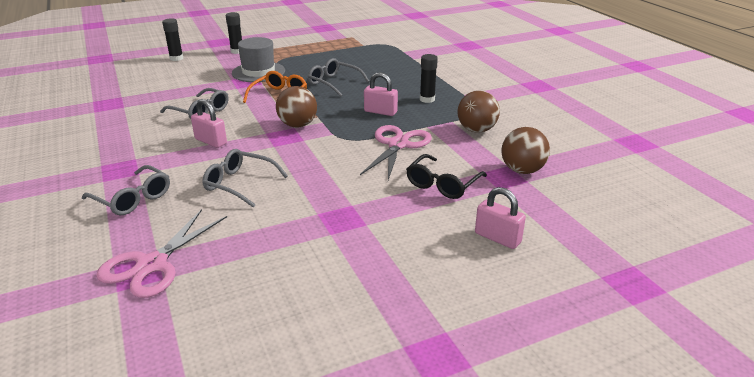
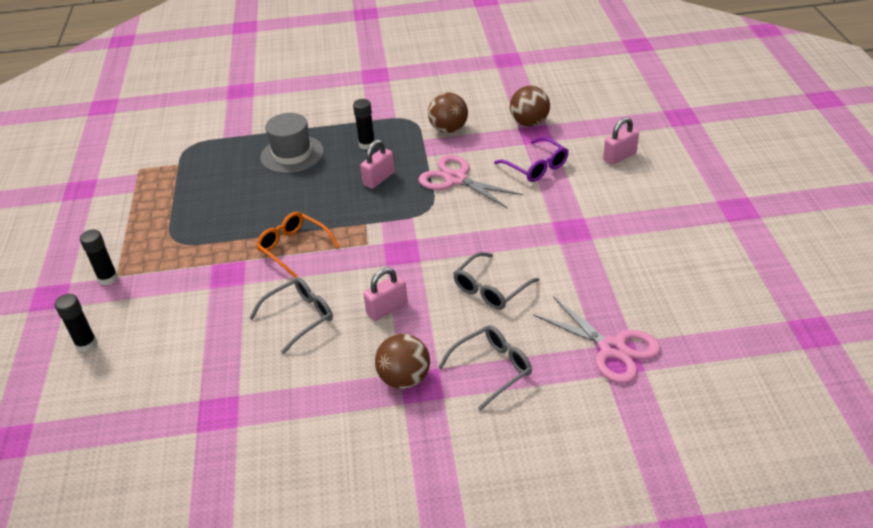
camera: 70 degrees left, 10 degrees up
grey hat [232,37,285,82] -> grey hat moved to [260,113,324,174]
brown ball [276,86,317,127] -> brown ball moved to [375,334,430,389]
grey glasses [308,58,370,97] -> none
black glasses [406,154,487,199] -> purple glasses [494,137,569,182]

